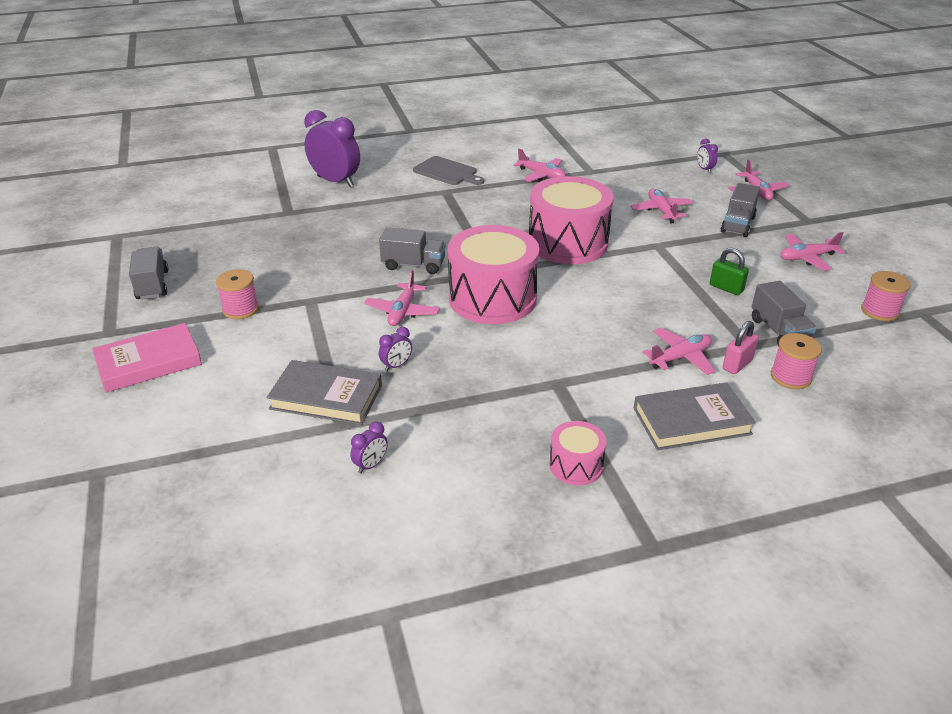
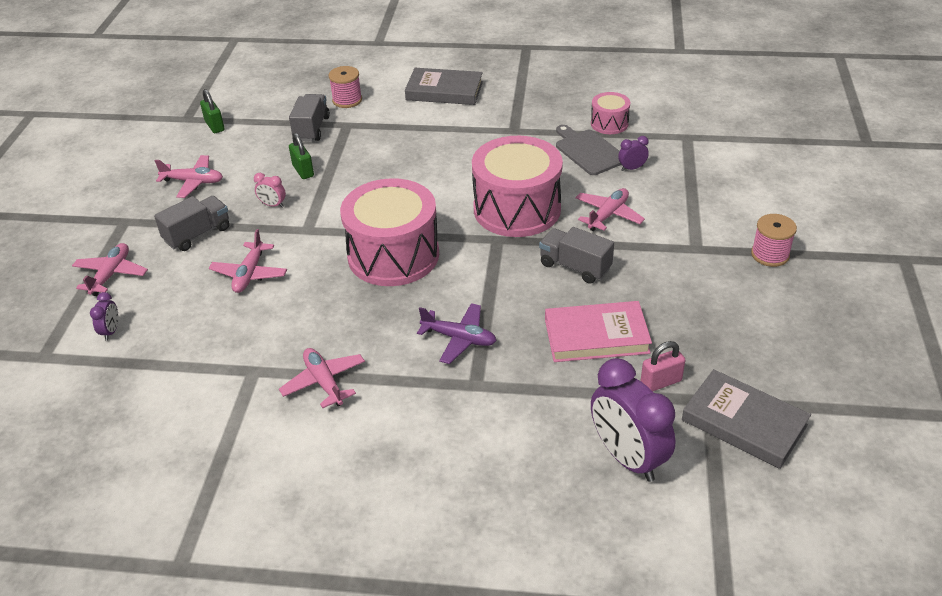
camera: 155 degrees left, 5 degrees up
pink book [92,323,202,393] -> pink book moved to [545,301,652,362]
grey truck [129,247,168,300] -> none
grey book [267,360,382,425] -> grey book moved to [682,369,811,469]
purple clock [350,422,388,473] -> none
grey cutting board [413,156,484,185] -> grey cutting board moved to [556,125,622,175]
pink drum [549,421,607,485] -> pink drum moved to [591,92,630,134]
pink plane [643,328,715,375] -> none
pink padlock [723,321,759,374] -> pink padlock moved to [641,341,685,392]
pink spool [861,271,911,321] -> green padlock [200,89,225,133]
none -> pink clock [254,173,286,208]
none -> purple plane [417,303,497,364]

